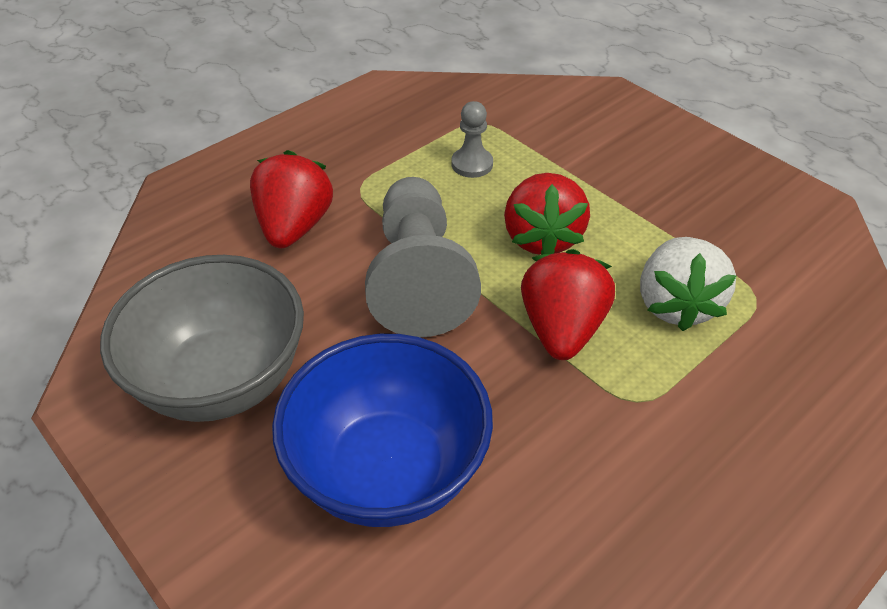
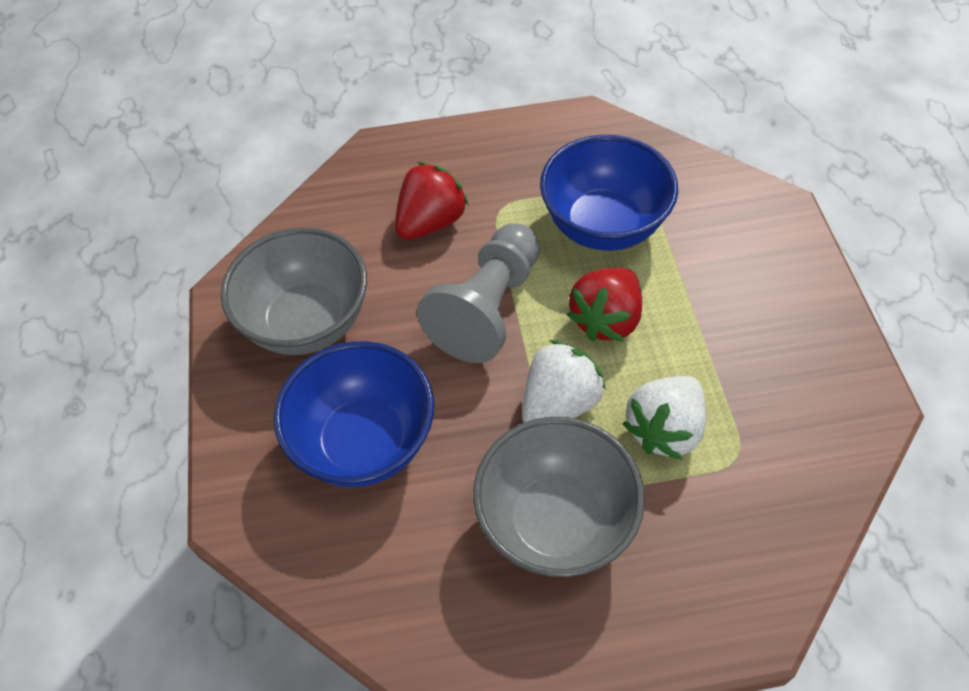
camera: 35 degrees right, 10 degrees up
grey pawn [451,101,493,178] -> blue bowl [540,135,678,251]
red strawberry [521,249,615,360] -> white strawberry [522,340,606,423]
none -> grey bowl [473,417,645,577]

